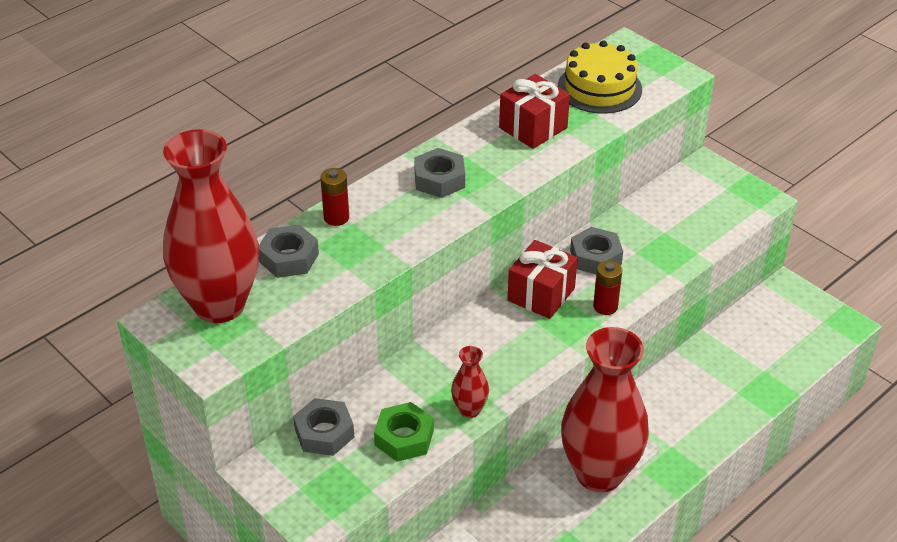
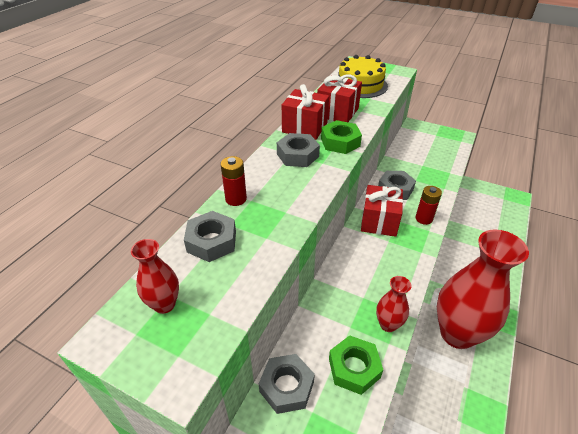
camera: 20 degrees left, 0 degrees up
red vase [163,129,259,323] -> red vase [131,239,179,314], size x0.42
none -> red gift [282,84,329,140]
none -> green nut [321,120,362,154]

